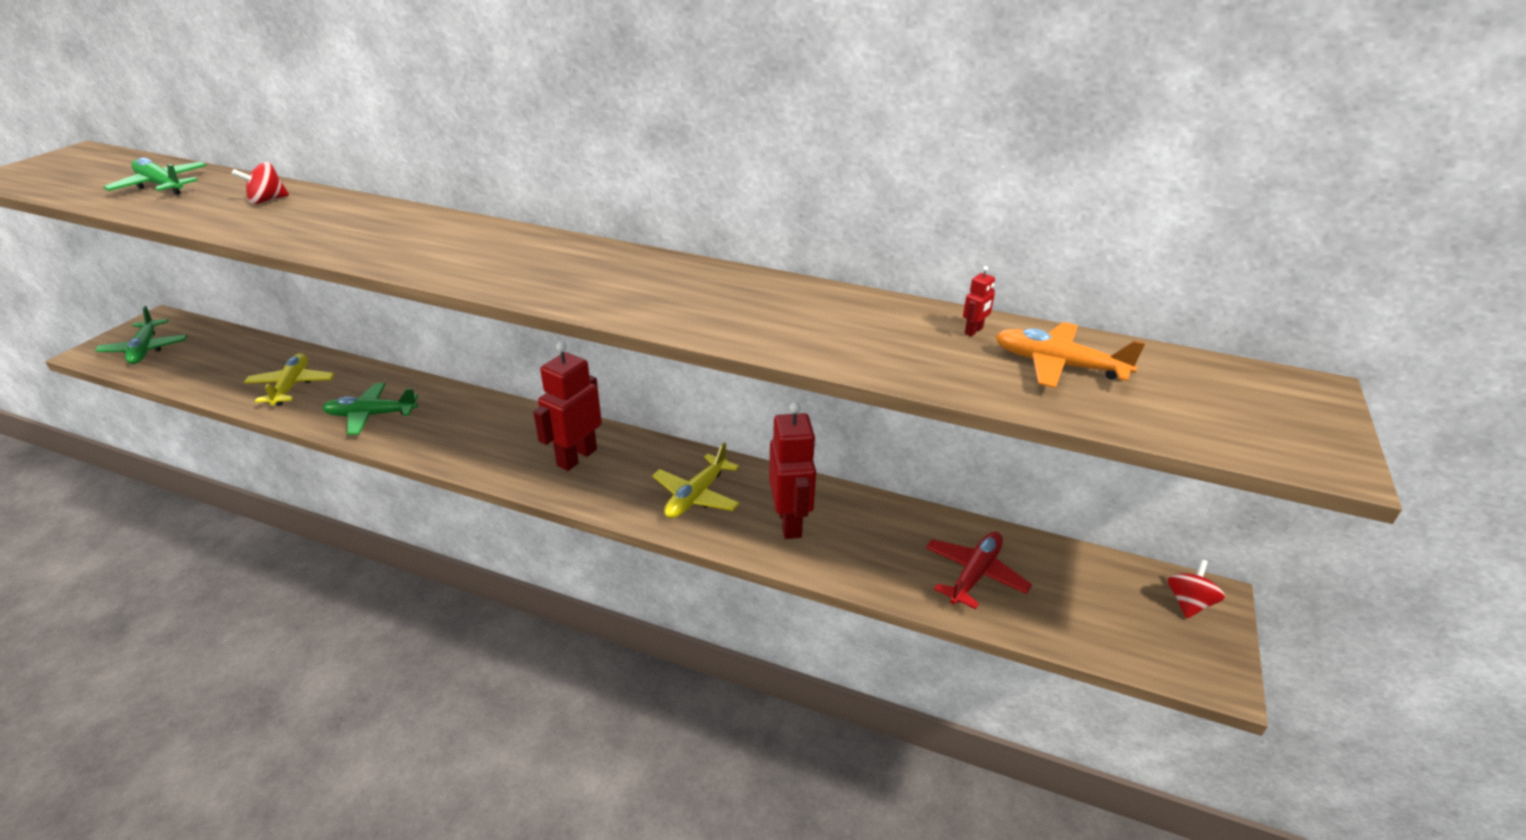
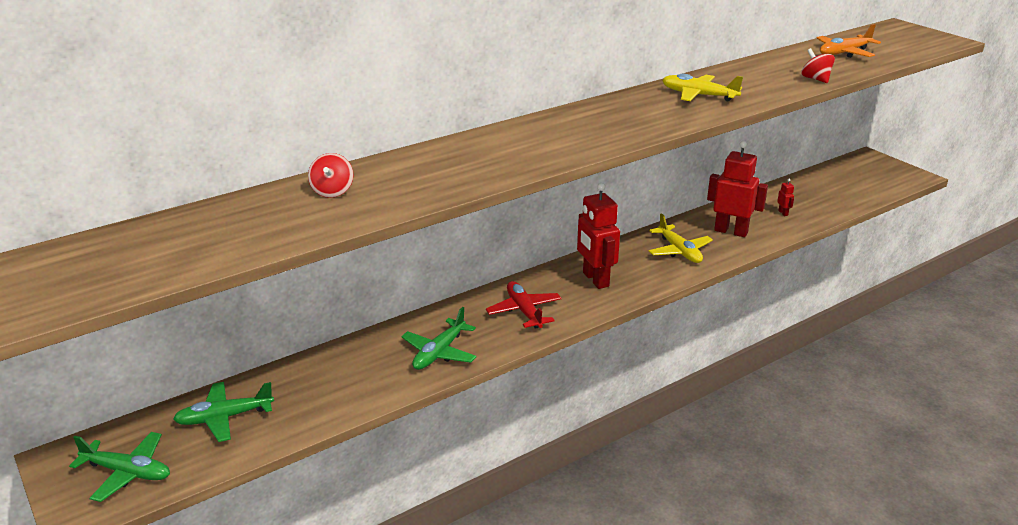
camera: 55 degrees left, 5 degrees down
green plane [103,157,207,195] -> green plane moved to [173,382,274,442]
yellow plane [244,353,334,405] -> yellow plane moved to [662,73,743,101]
red plane [926,532,1032,609] -> red plane moved to [486,281,562,329]
red robot [963,266,995,337] -> red robot moved to [777,179,794,216]
red spinning top [1168,559,1225,619] -> red spinning top moved to [801,48,835,83]

